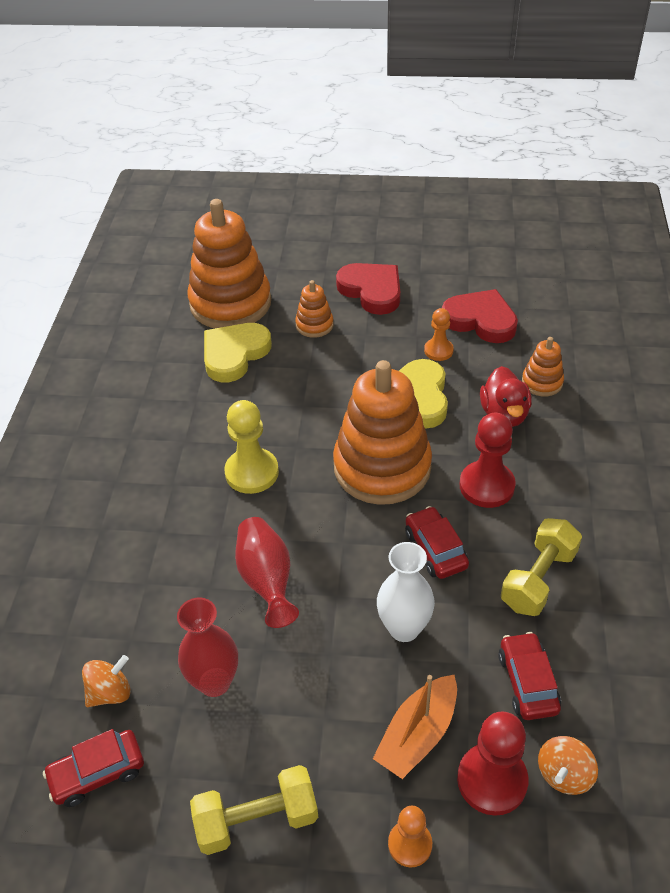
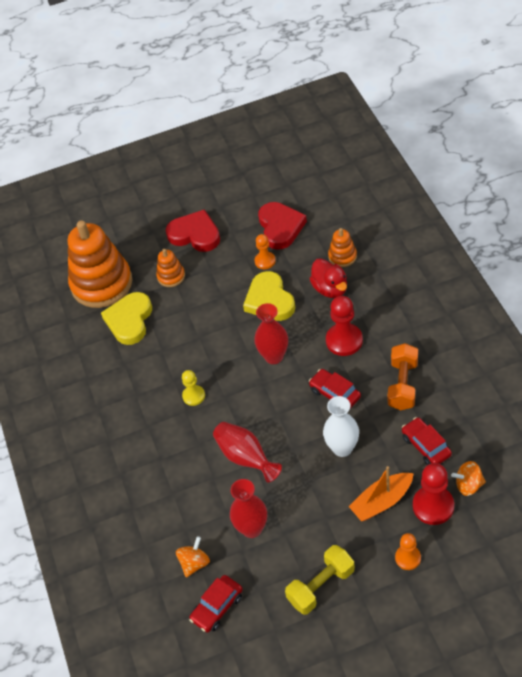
camera: 20 degrees left, 5 degrees up
yellow pawn [224,400,279,494] -> yellow pawn [182,370,205,406], size x0.61
orange stacking toy [333,360,432,505] -> red vase [254,303,288,364]
orange boat [373,675,457,779] -> orange boat turned 45 degrees clockwise [348,466,414,522]
red heart [442,289,518,343] -> red heart turned 75 degrees clockwise [258,202,307,250]
yellow dumbbell [501,518,582,616] -> orange dumbbell [388,343,418,410]
orange spinning top [538,736,598,795] -> orange spinning top turned 75 degrees clockwise [452,461,486,496]

